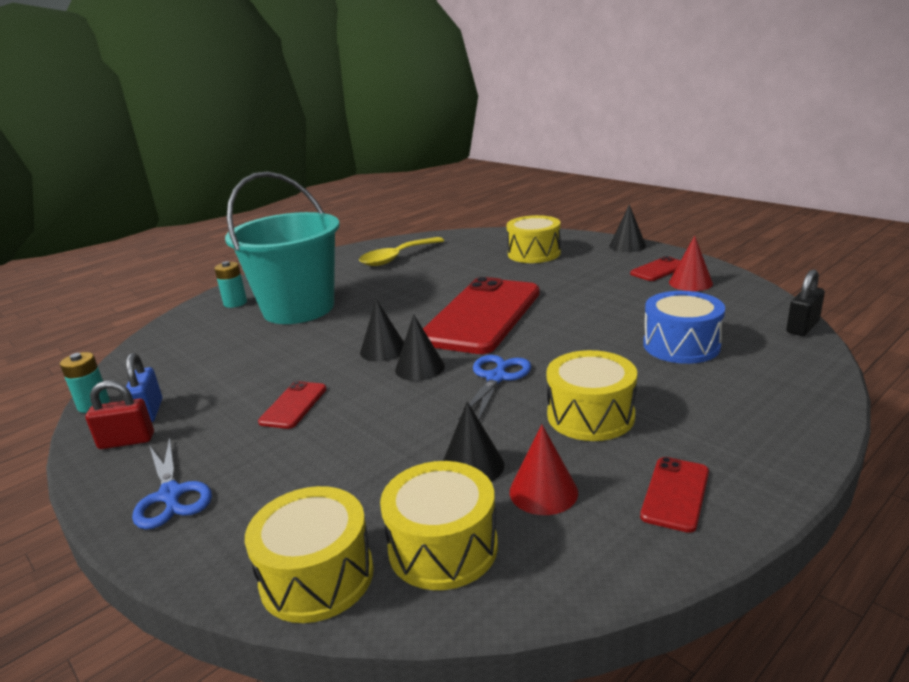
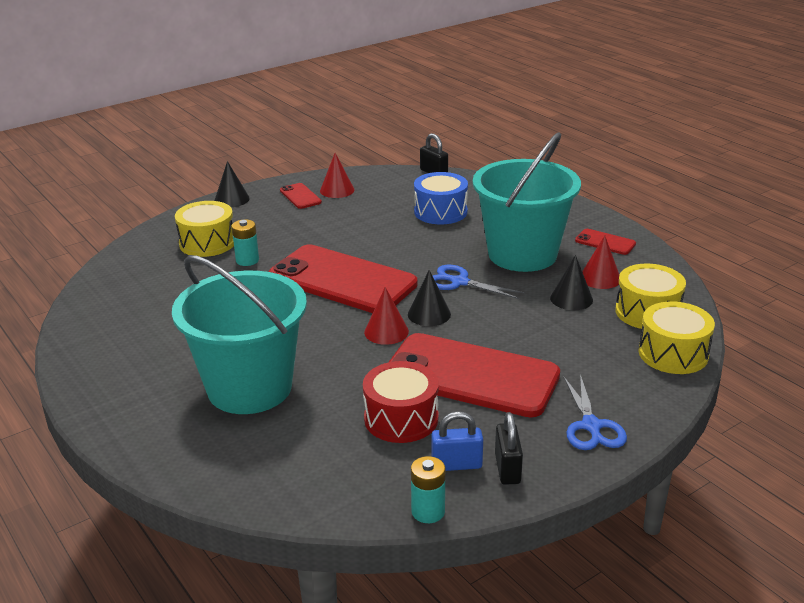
camera: 85 degrees left, 5 degrees up
red padlock [85,380,154,449] -> black padlock [495,412,523,485]
blue scissors [132,437,212,530] -> blue scissors turned 105 degrees clockwise [564,374,627,450]
turquoise battery [214,261,247,308] -> turquoise battery moved to [232,219,259,266]
red phone [258,381,327,429] -> red phone [389,333,560,418], size x2.39
yellow spoon [359,237,444,266] -> none
black cone [360,299,404,362] -> red cone [364,287,409,345]
yellow drum [546,350,637,441] -> turquoise bucket [473,132,581,272]
none -> red drum [363,361,439,443]

